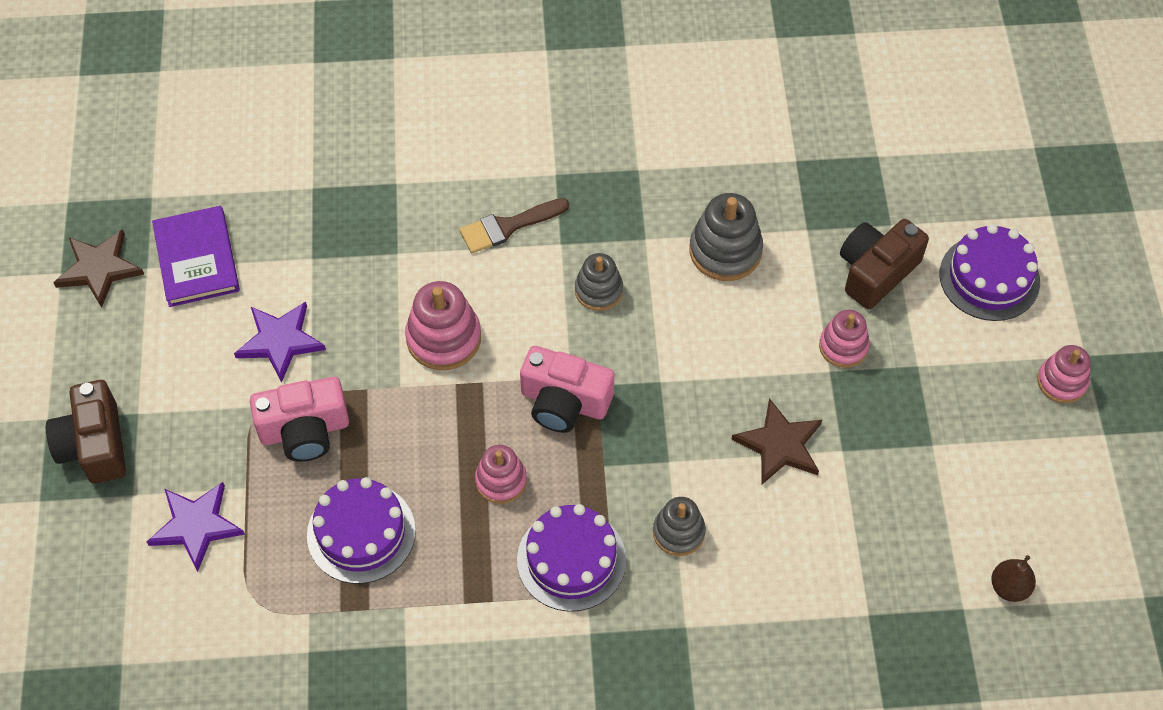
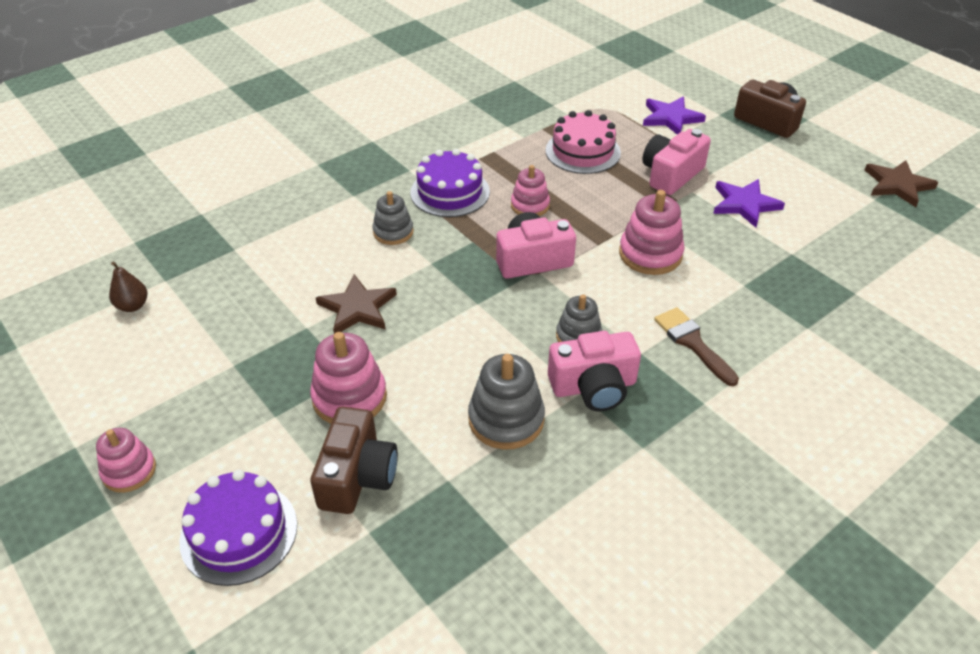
camera: 145 degrees right, 15 degrees down
purple book [152,206,240,307] -> none
purple cake [307,477,416,584] -> pink cake [545,110,621,174]
brown brush [460,198,569,253] -> brown brush turned 60 degrees counterclockwise [654,307,739,386]
pink stacking toy [819,310,870,368] -> pink stacking toy [310,332,387,424], size x1.52
none -> pink camera [548,331,641,412]

